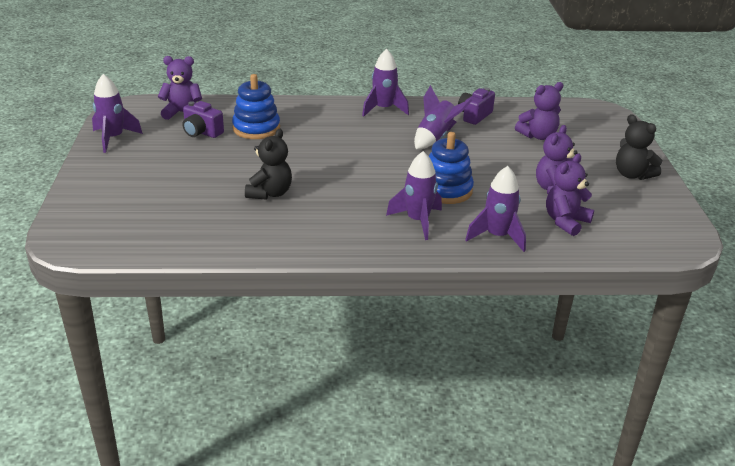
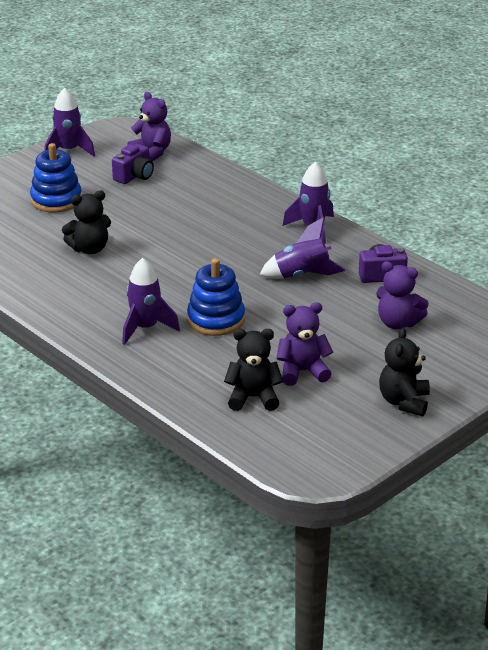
camera: 50 degrees right, 0 degrees up
purple camera [183,101,224,138] -> purple camera turned 135 degrees counterclockwise [112,144,154,184]
blue stacking toy [232,74,280,139] -> blue stacking toy moved to [30,143,82,213]
purple rocket [465,166,526,252] -> none
purple teddy bear [546,154,594,236] -> black teddy bear [224,329,283,411]

